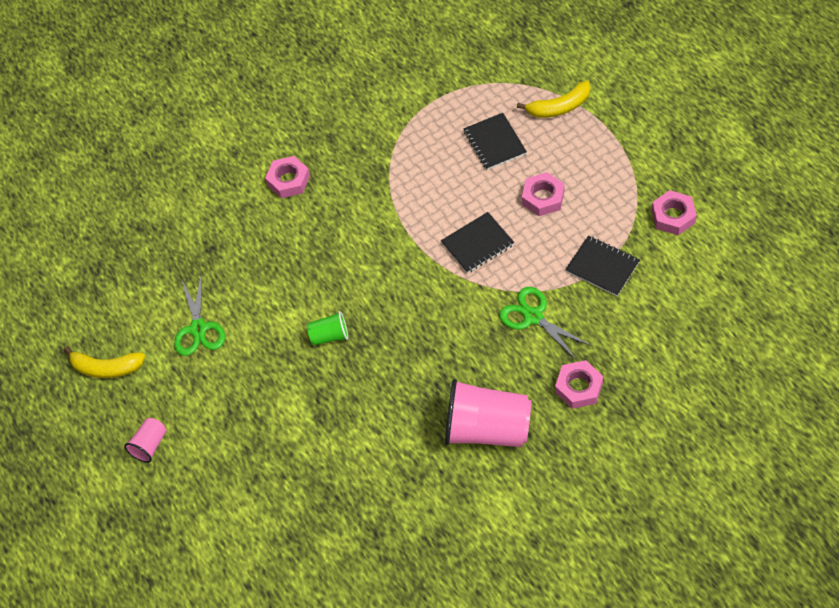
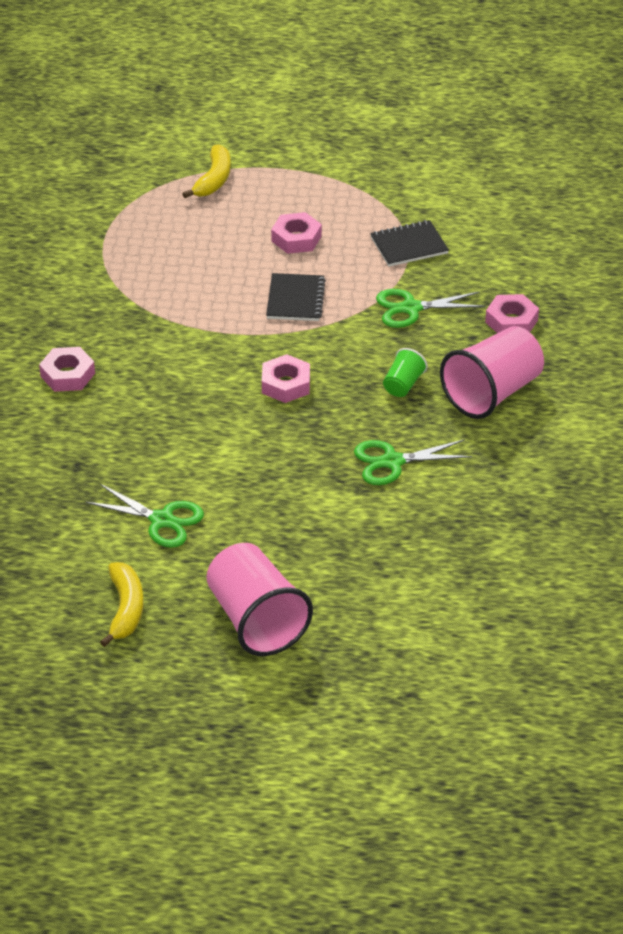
camera: 60 degrees left, 15 degrees down
yellow banana [64,346,145,378] -> yellow banana turned 45 degrees counterclockwise [100,562,144,647]
pink cup [124,418,167,463] -> pink cup [206,543,313,656], size x2.11
green cup [307,311,348,345] -> green cup moved to [383,348,427,397]
black notebook [463,113,527,170] -> none
pink nut [652,190,697,235] -> pink nut moved to [262,354,310,403]
none -> green scissors [354,439,472,485]

